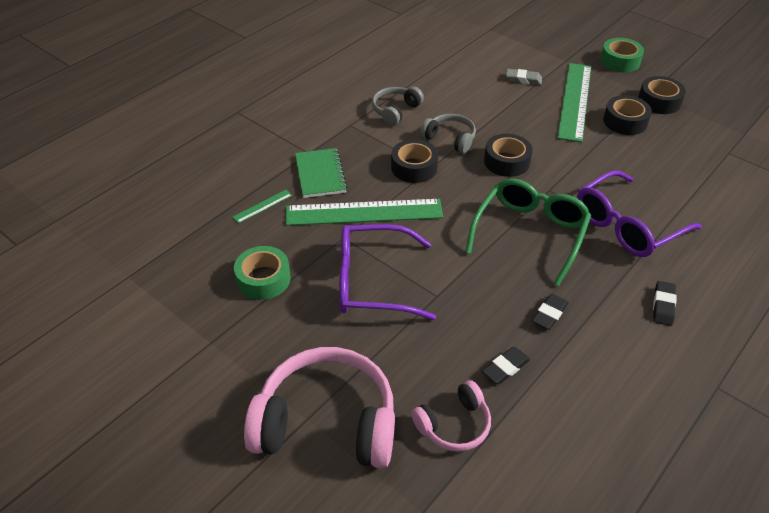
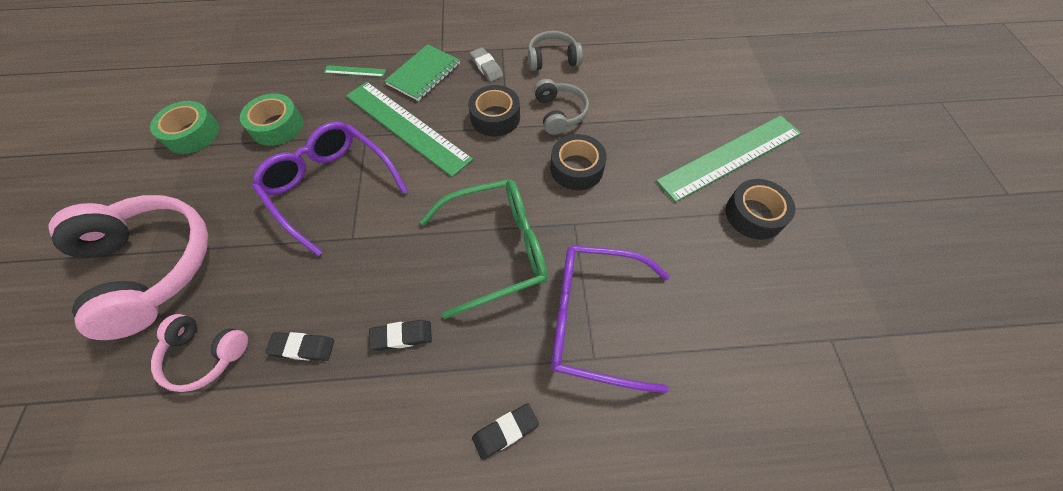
camera: 45 degrees right, 15 degrees up
grey eraser [506,69,542,85] -> grey eraser moved to [470,47,503,82]
green tape [600,38,644,73] -> green tape moved to [150,101,219,154]
black tape [638,76,686,114] -> none

